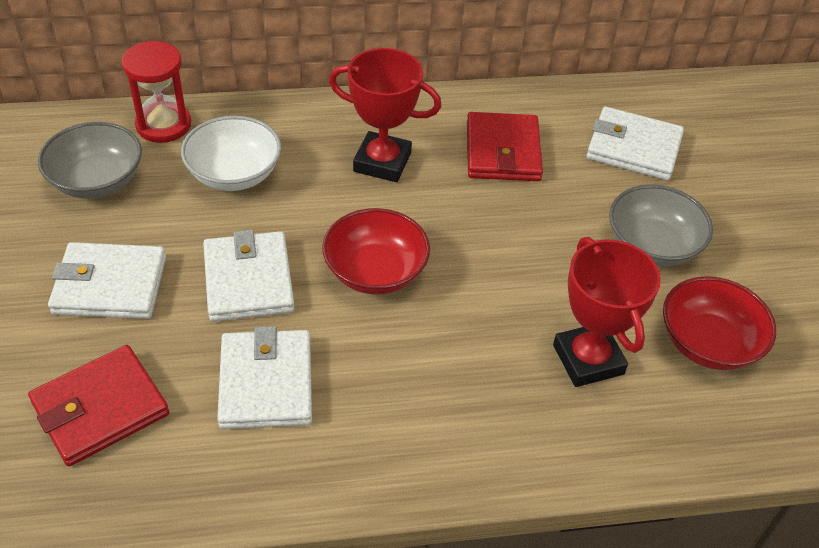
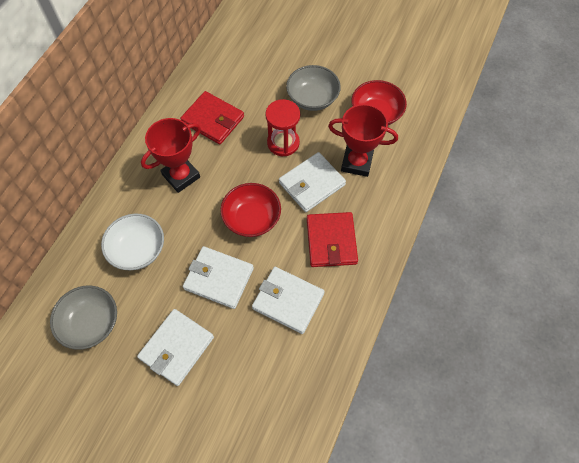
camera: 55 degrees left, 15 degrees up
red wallet [28,345,169,466] -> red wallet moved to [307,212,358,267]
red hourglass [121,41,191,143] -> red hourglass moved to [265,99,300,156]
white wallet [586,107,684,180] -> white wallet moved to [279,152,346,212]

